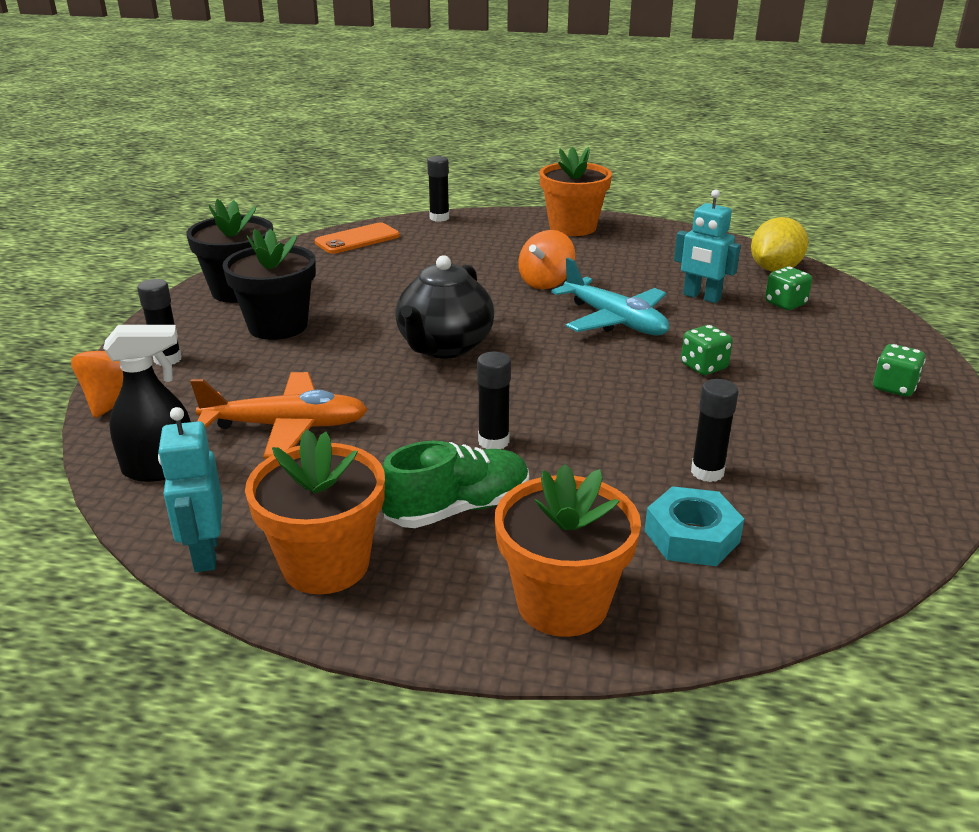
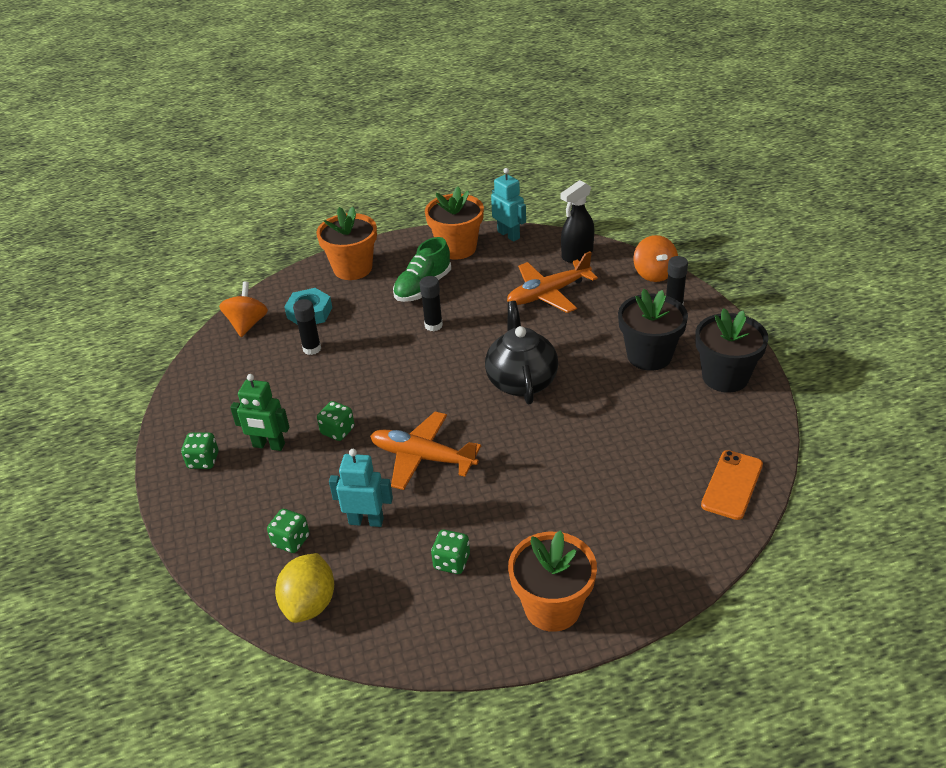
camera: 155 degrees right, 10 degrees up
black glue stick [427,156,449,222] -> none
orange spinning top [518,230,575,289] -> orange spinning top moved to [219,281,268,337]
turquoise plane [551,258,669,335] -> orange plane [370,412,481,490]
none -> green robot [230,374,289,451]
none -> green dice [431,530,470,574]

